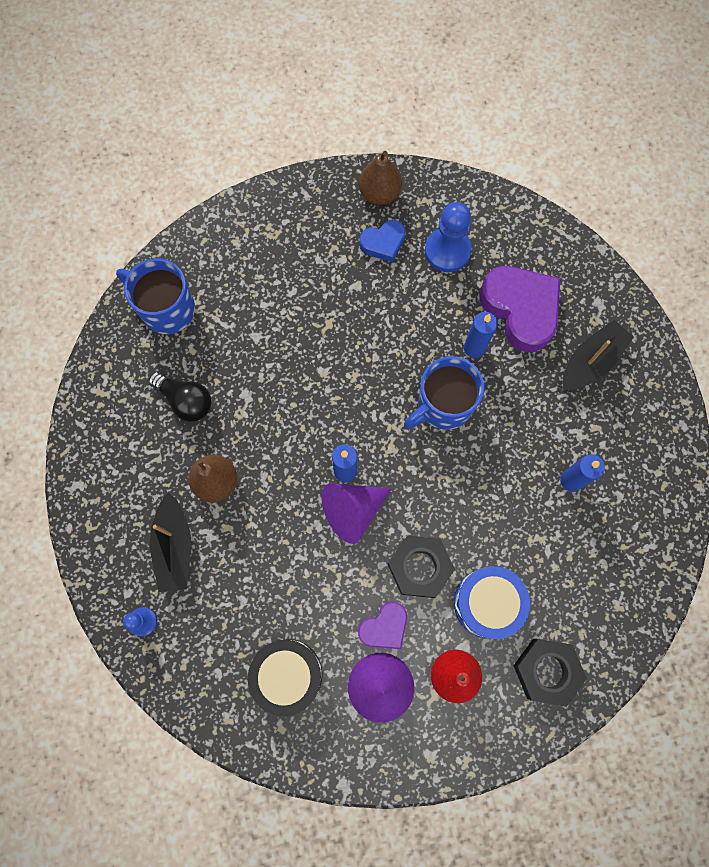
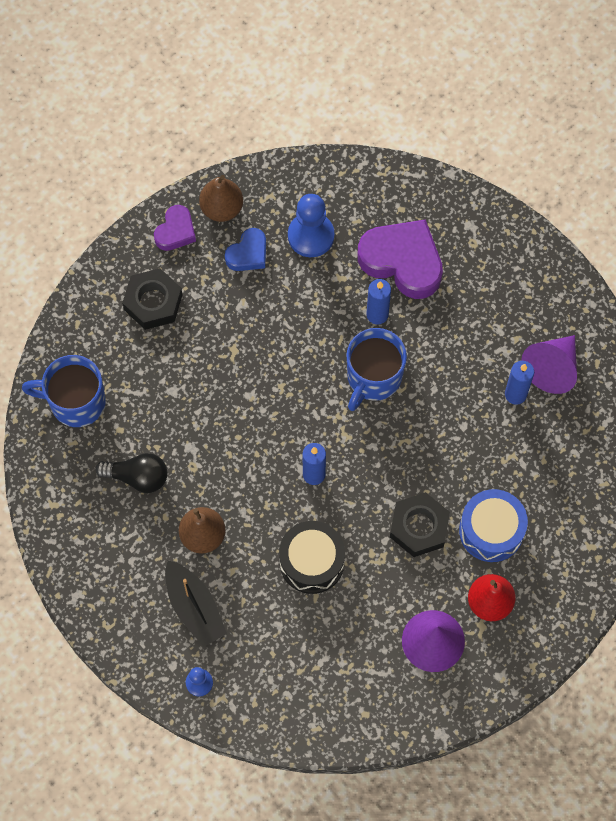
camera: 25 degrees left, 5 degrees down
black drum [248,639,322,716] -> black drum moved to [279,521,345,594]
purple cone [321,483,391,544] -> purple cone moved to [521,335,577,394]
purple heart [358,602,407,649] -> purple heart moved to [154,205,196,251]
black nut [514,639,587,707] -> black nut moved to [122,268,182,330]
black boat [563,320,634,390] -> none

